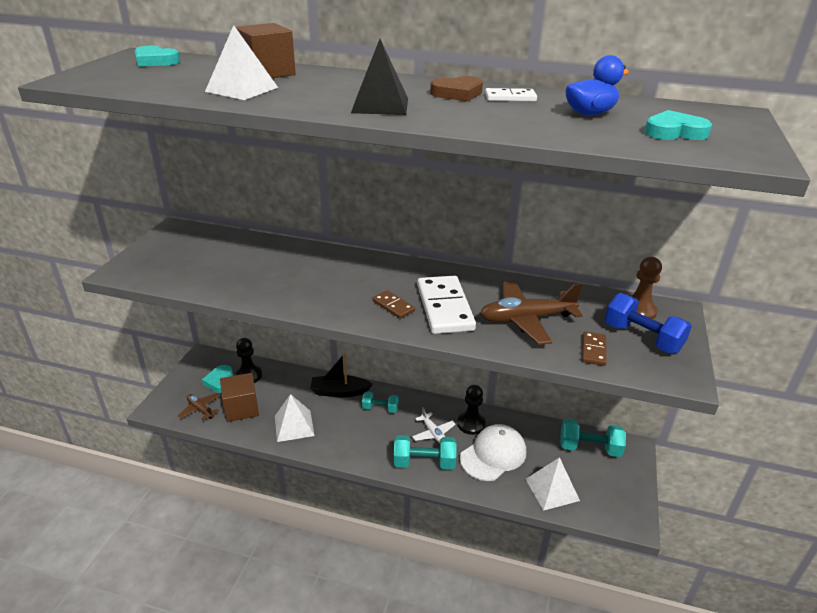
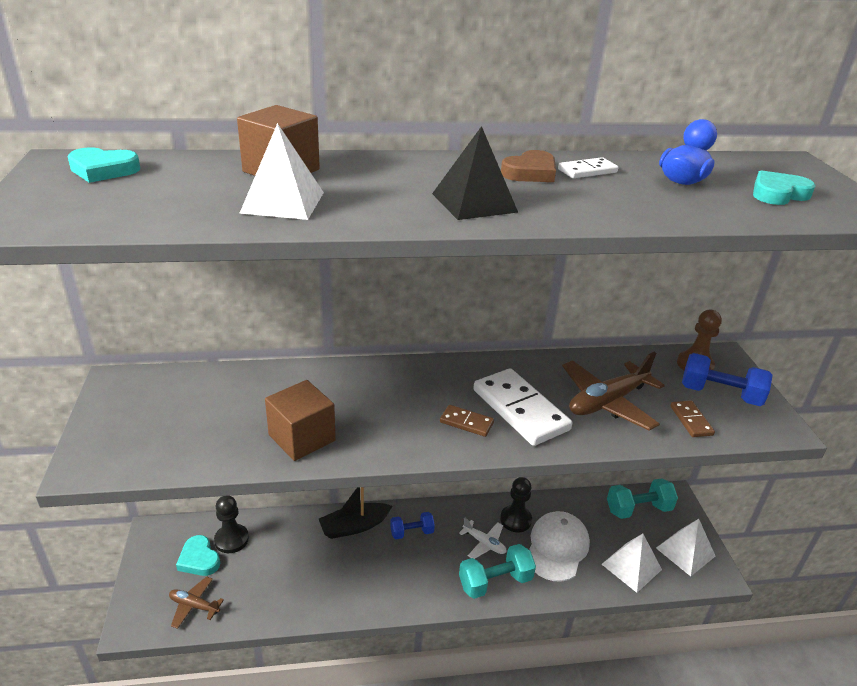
camera: 25 degrees left, 0 degrees up
brown cube [220,373,259,422] -> brown cube moved to [265,380,336,461]
white pyramid [275,394,314,442] -> white pyramid moved to [656,519,715,576]
turquoise dumbbell [362,391,399,413] -> blue dumbbell [390,512,435,539]

